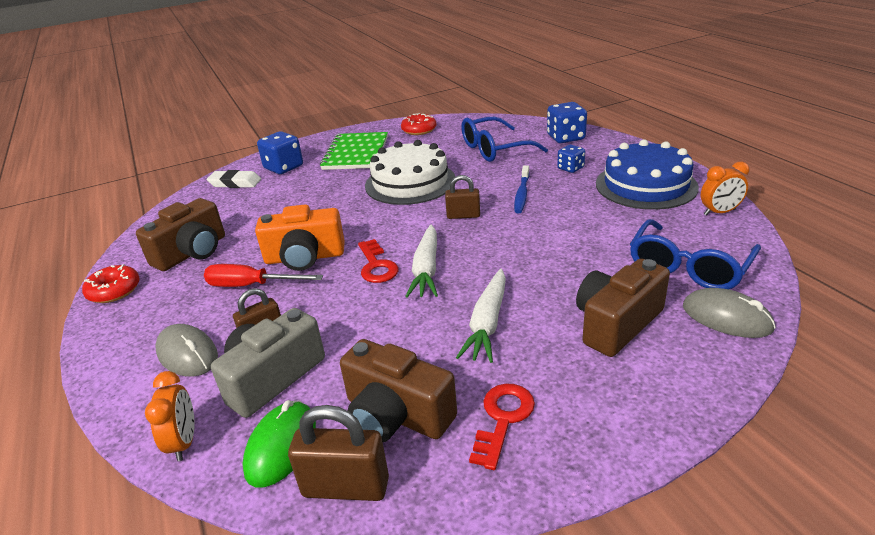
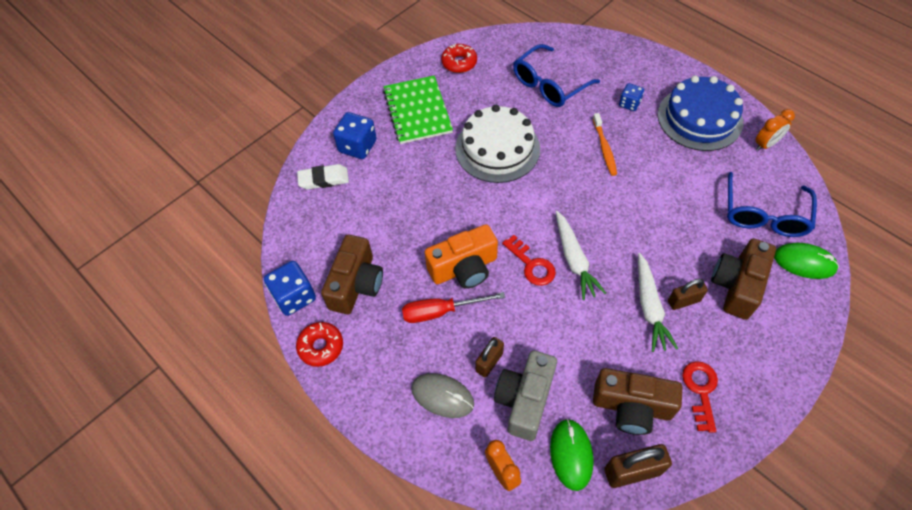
camera: 20 degrees left, 25 degrees up
brown padlock [445,175,480,219] -> brown padlock moved to [668,279,708,310]
blue toothbrush [514,165,529,213] -> orange toothbrush [593,113,617,176]
blue dice [547,102,587,143] -> blue dice moved to [264,261,316,316]
grey mouse [683,288,776,338] -> green mouse [774,243,839,279]

